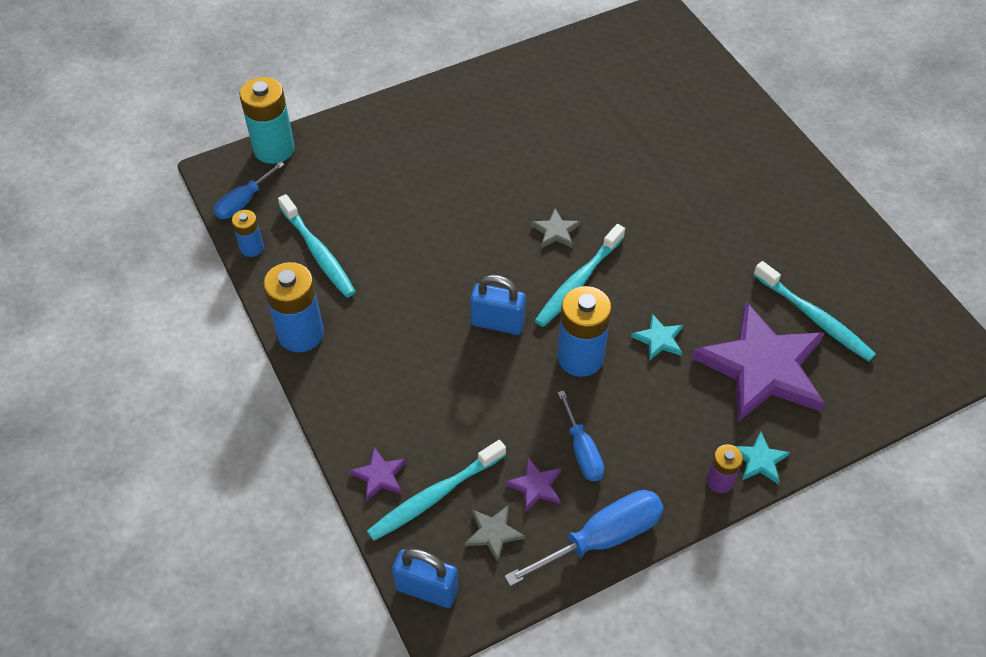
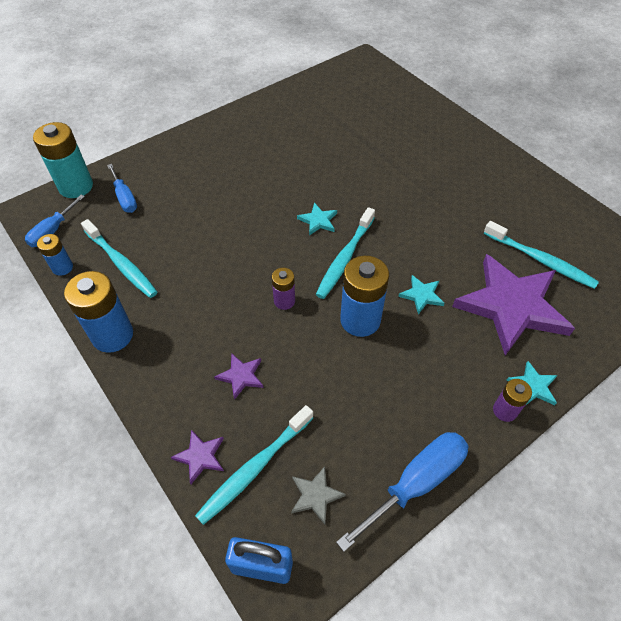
camera: 10 degrees left, 0 degrees up
blue padlock [470,275,526,335] -> purple battery [272,268,295,310]
purple star [505,458,561,512] -> purple star moved to [214,353,264,400]
grey star [531,208,581,248] -> turquoise star [297,203,337,236]
blue screwdriver [558,391,604,481] -> blue screwdriver moved to [107,164,137,213]

